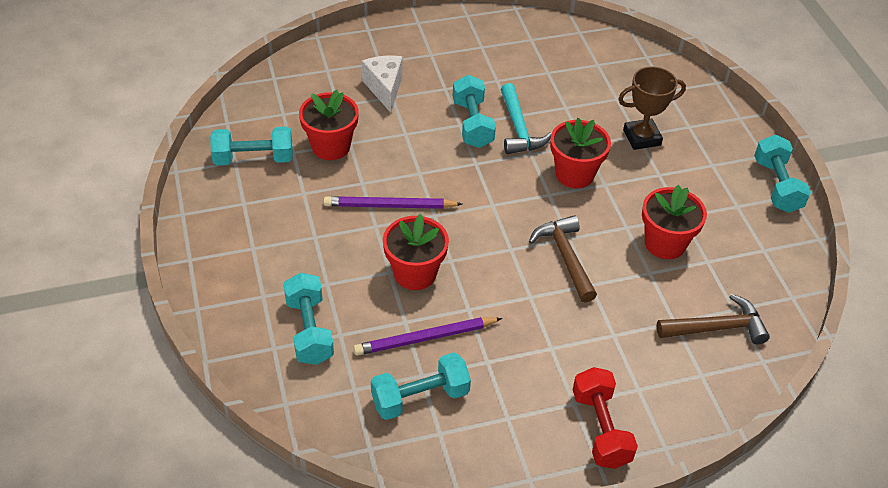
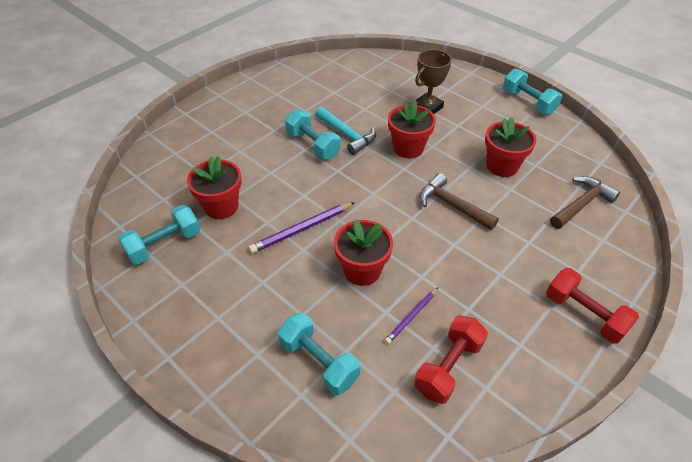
camera: 30 degrees left, 0 degrees up
purple pencil [353,317,502,356] -> purple pencil [385,287,438,344], size x0.63
white cheese [362,56,403,113] -> none
turquoise dumbbell [371,352,471,420] -> red dumbbell [414,315,488,404]

